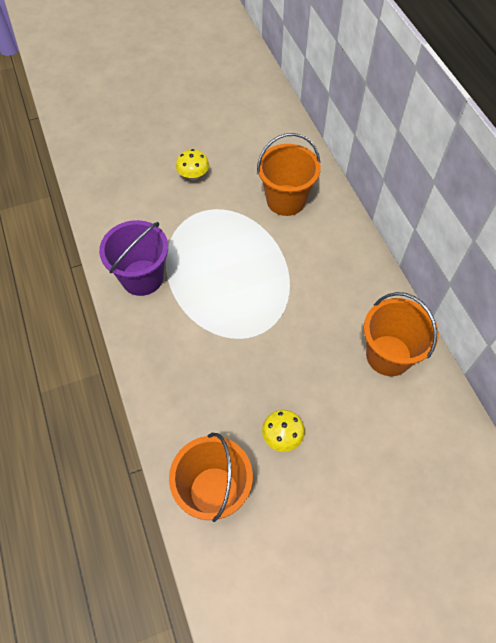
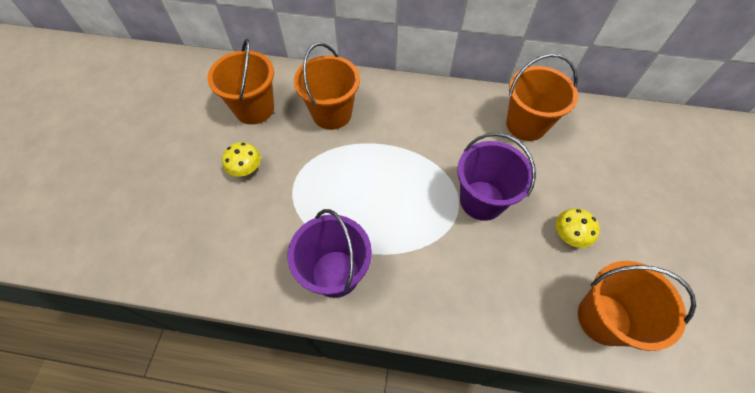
camera: 60 degrees left, 0 degrees up
none -> orange bucket [207,39,274,124]
none -> purple bucket [457,132,536,221]

